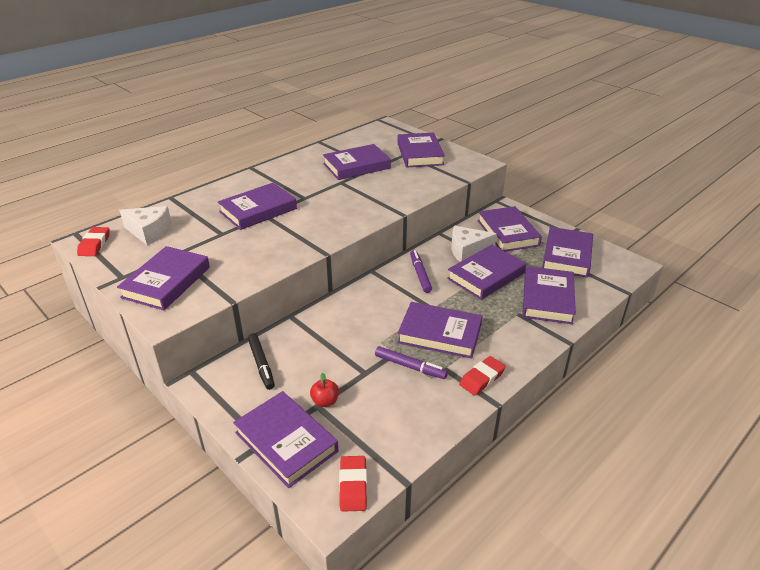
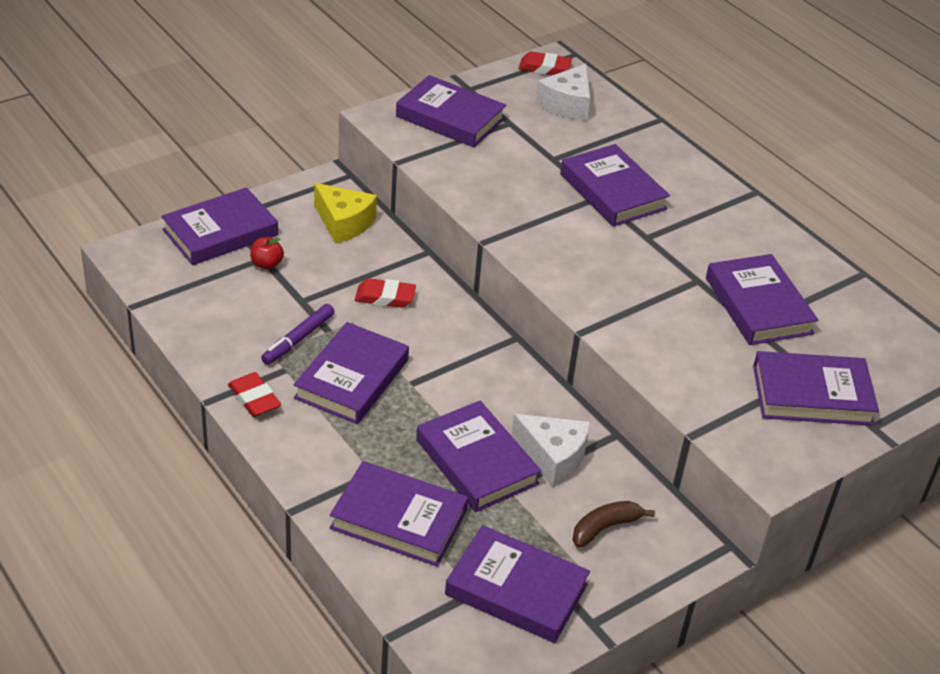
camera: 95 degrees right, 5 degrees up
black marker [248,333,275,390] -> yellow cheese [314,183,377,244]
red eraser [339,456,367,512] -> red eraser moved to [355,278,416,308]
purple marker [410,250,432,293] -> none
white cheese [451,226,497,262] -> white cheese turned 120 degrees clockwise [511,414,590,487]
purple book [477,206,542,252] -> brown banana [573,501,655,548]

